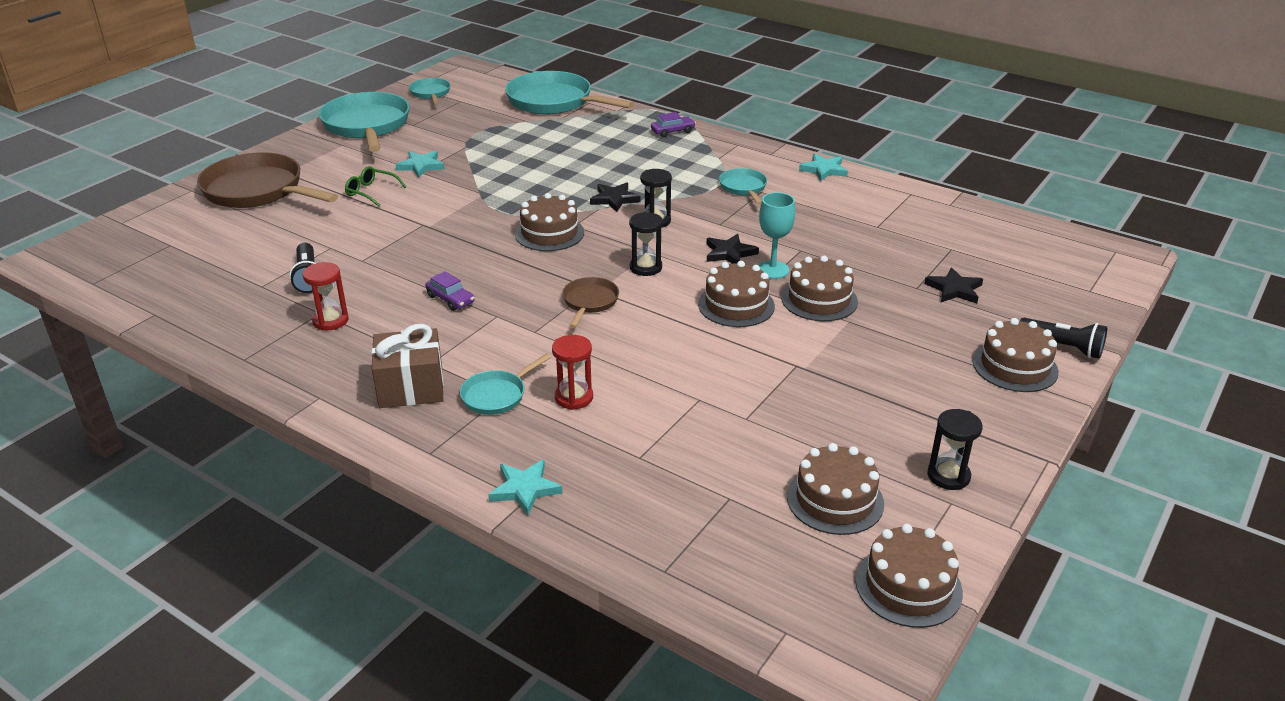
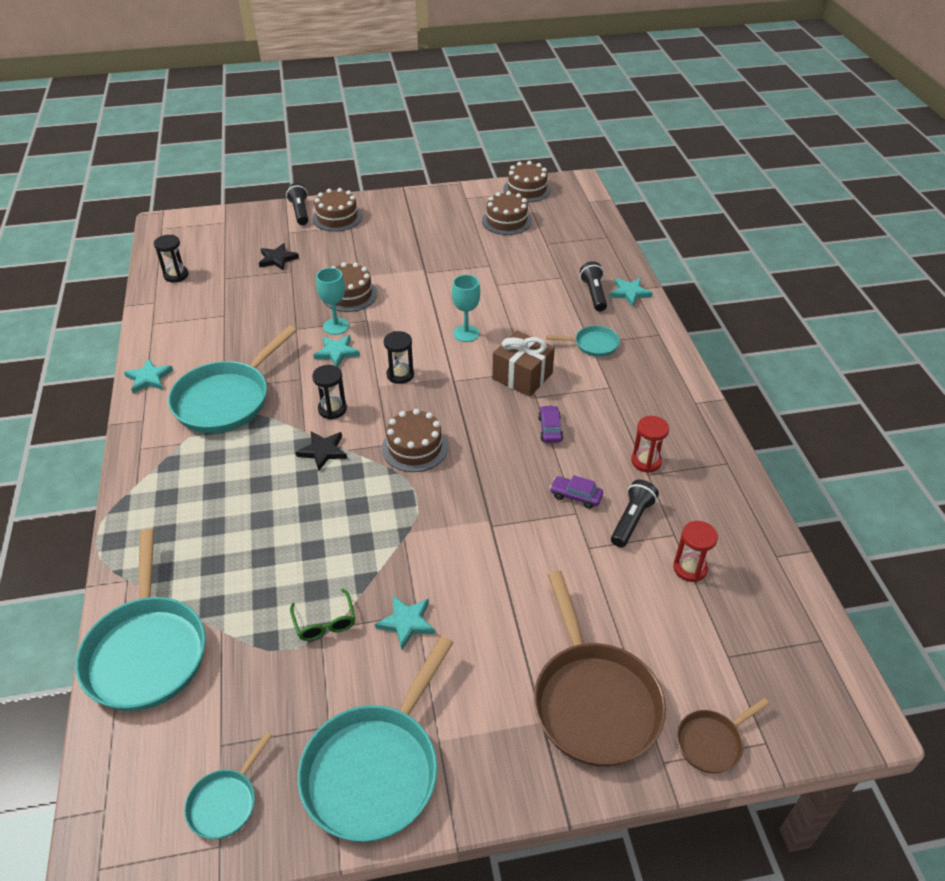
camera: 135 degrees left, 10 degrees up
green glasses [345,166,406,207] -> green glasses moved to [290,589,355,641]
brown gift [371,324,444,408] -> brown gift moved to [492,331,555,397]
red hourglass [552,335,593,410] -> red hourglass moved to [673,521,718,582]
brown pan [562,277,619,328] -> brown pan moved to [677,698,769,774]
purple car [651,112,696,137] -> purple car moved to [550,475,603,509]
brown cake [698,261,775,327] -> none
black star [707,234,759,264] -> turquoise star [313,335,360,367]
turquoise pan [719,168,767,205] -> turquoise pan [168,326,297,433], size x2.04
black hourglass [927,409,983,490] -> black hourglass moved to [154,235,188,282]
none -> turquoise goblet [452,275,480,342]
none -> black flashlight [580,262,607,311]

